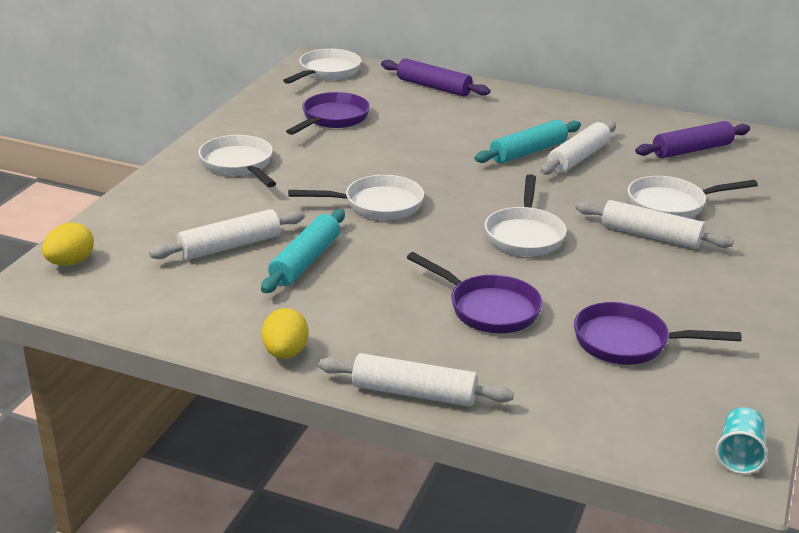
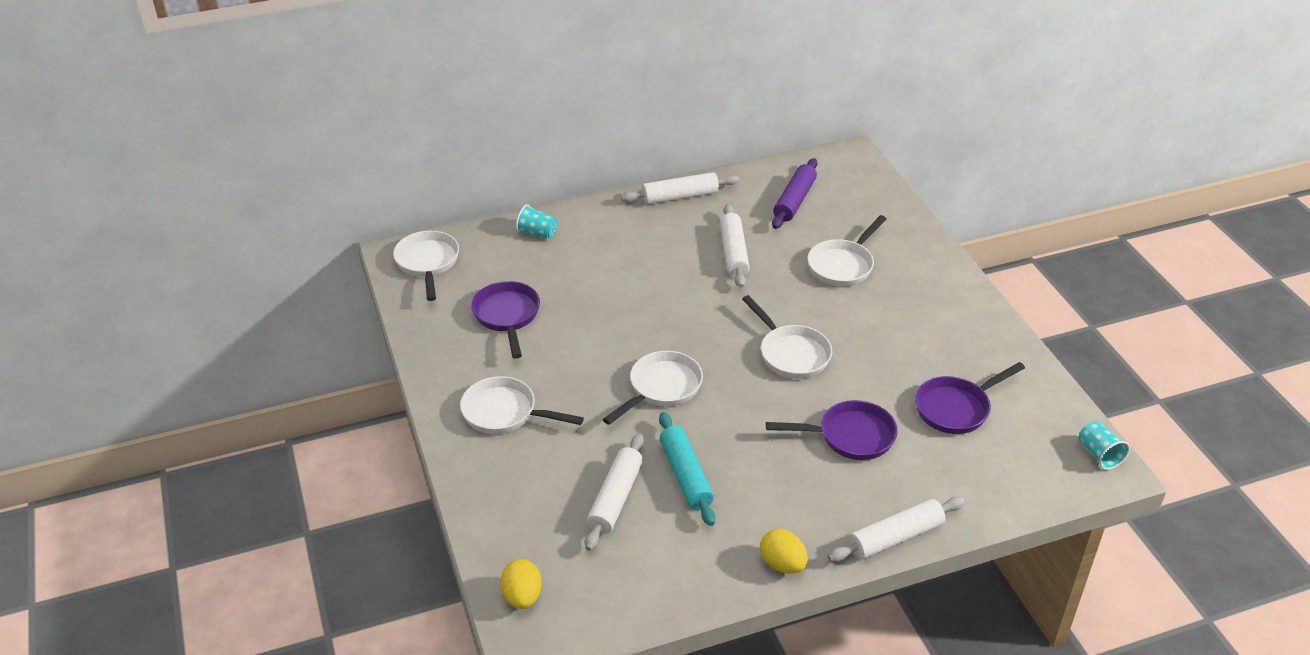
camera: 40 degrees left, 10 degrees up
purple rolling pin [381,58,491,97] -> turquoise cup [516,204,558,239]
turquoise rolling pin [475,120,581,163] -> none
white rolling pin [575,200,734,249] -> white rolling pin moved to [621,172,739,204]

